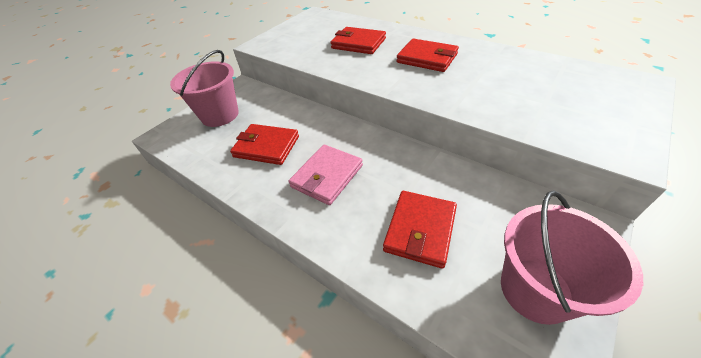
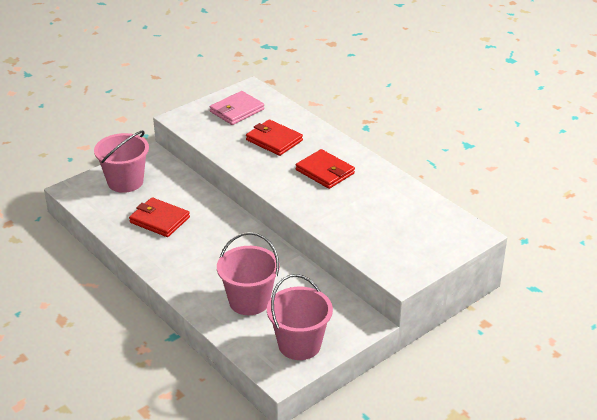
camera: 10 degrees right, 10 degrees down
pink wallet [289,145,363,205] -> pink wallet moved to [210,91,264,125]
red wallet [383,191,457,269] -> pink bucket [217,232,280,315]

